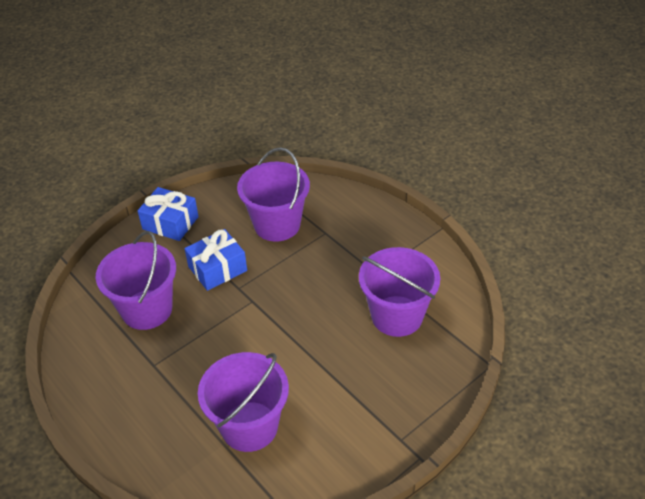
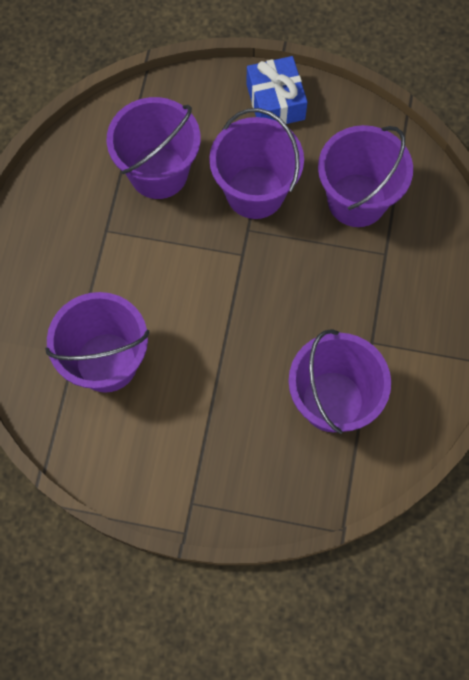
camera: 50 degrees right, 25 degrees up
blue gift [184,229,247,291] -> purple bucket [209,108,304,219]

